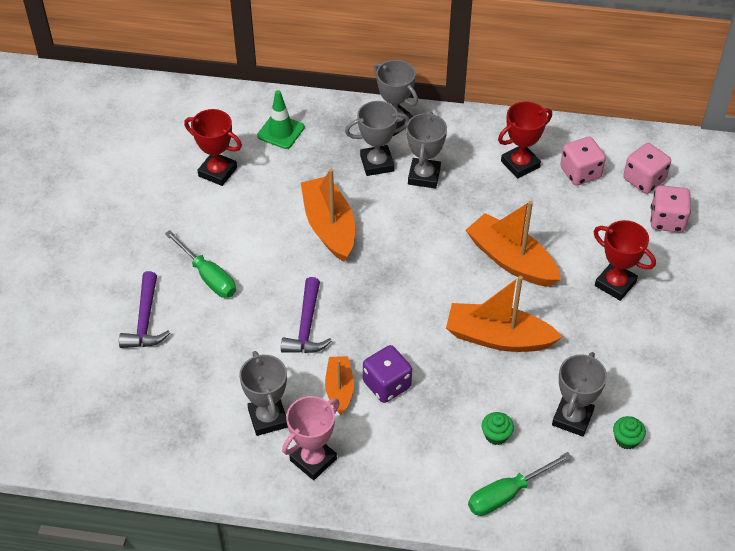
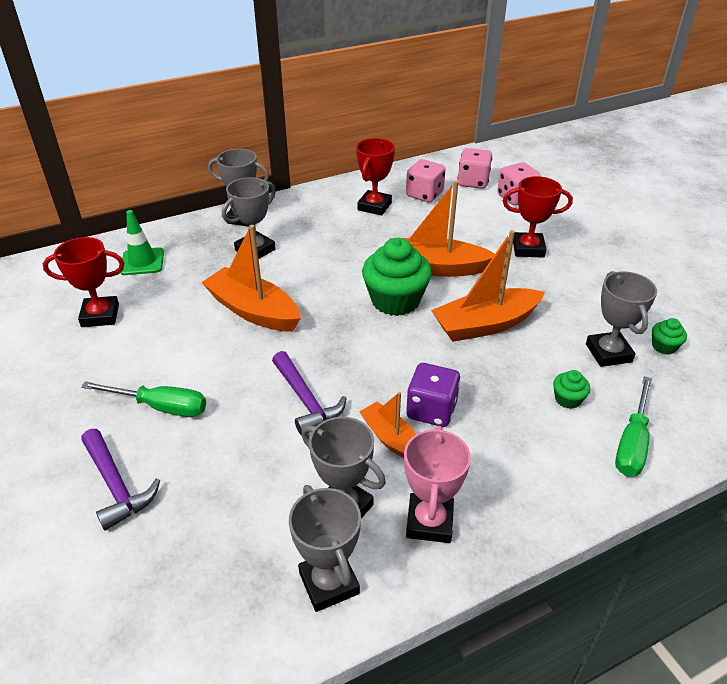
camera: 35 degrees left, 10 degrees down
grey trophy [406,112,447,189] -> grey trophy moved to [289,485,361,612]
none -> green cupcake [362,238,432,316]

